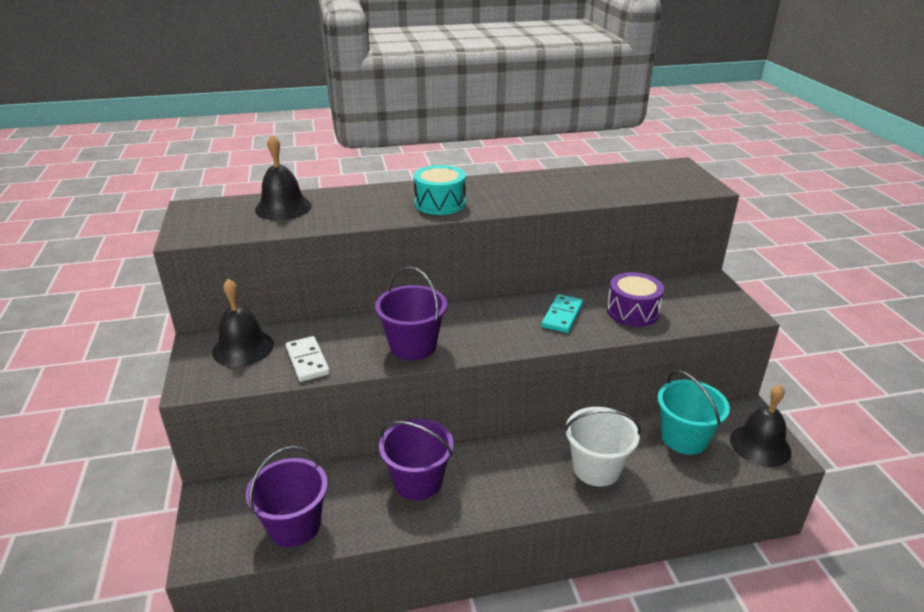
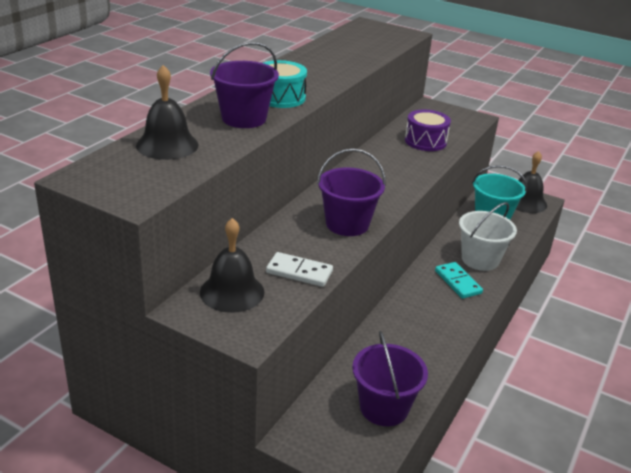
camera: 50 degrees left, 0 degrees up
purple bucket [379,418,454,501] -> purple bucket moved to [210,42,279,128]
turquoise domino [542,294,583,333] -> turquoise domino moved to [435,262,483,299]

